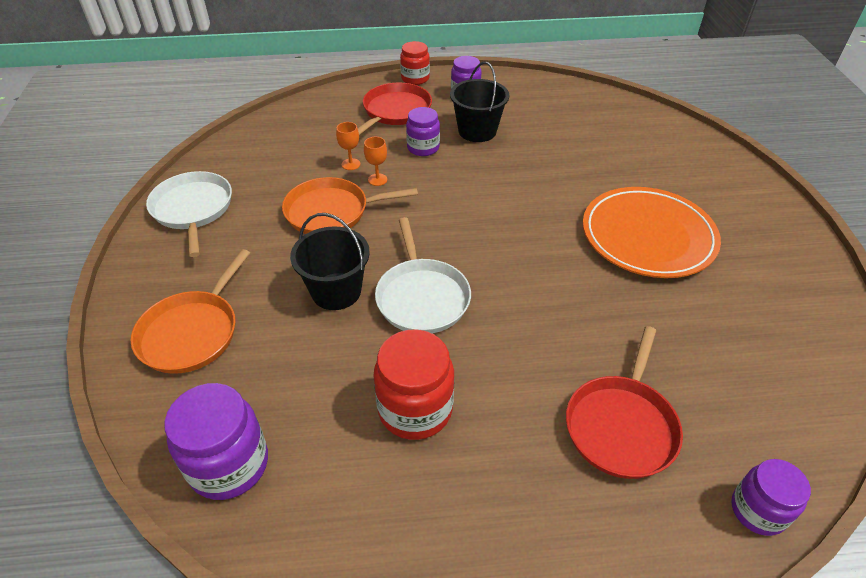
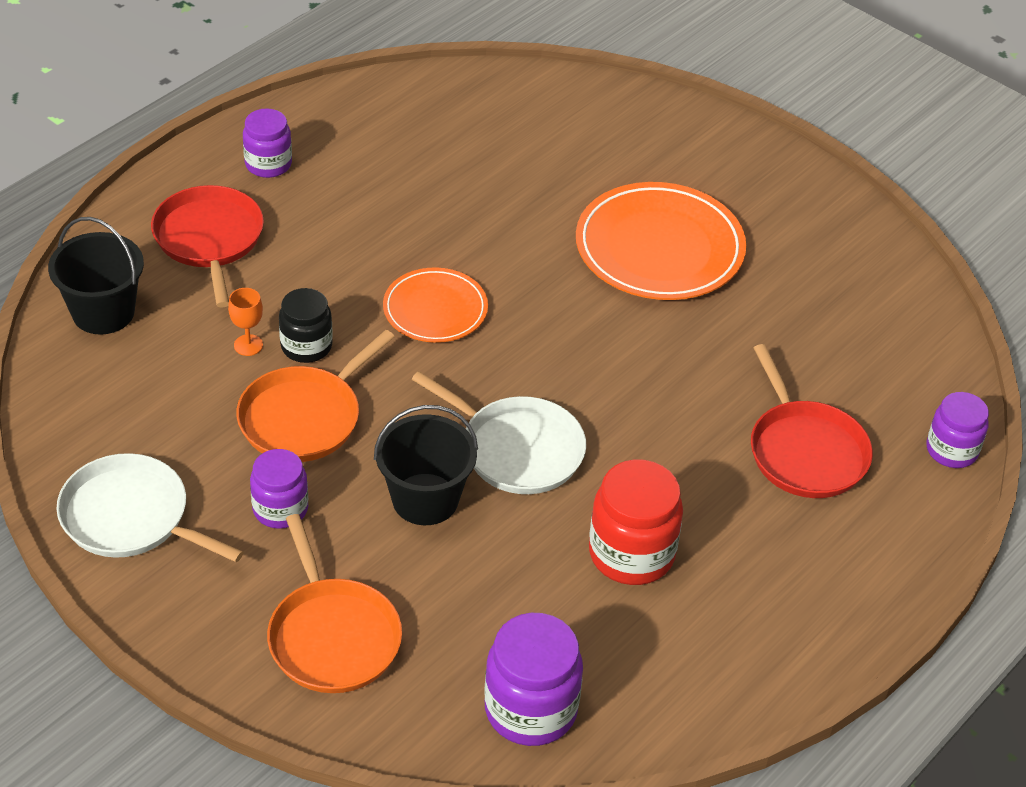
camera: 45 degrees left, 0 degrees up
orange goblet [364,137,387,186] -> black jar [279,288,333,363]
red jar [400,41,430,85] -> none
purple jar [406,107,440,156] -> purple jar moved to [250,449,308,529]
black bucket [450,61,509,142] -> black bucket moved to [48,217,144,335]
none -> orange plate [383,267,488,343]

